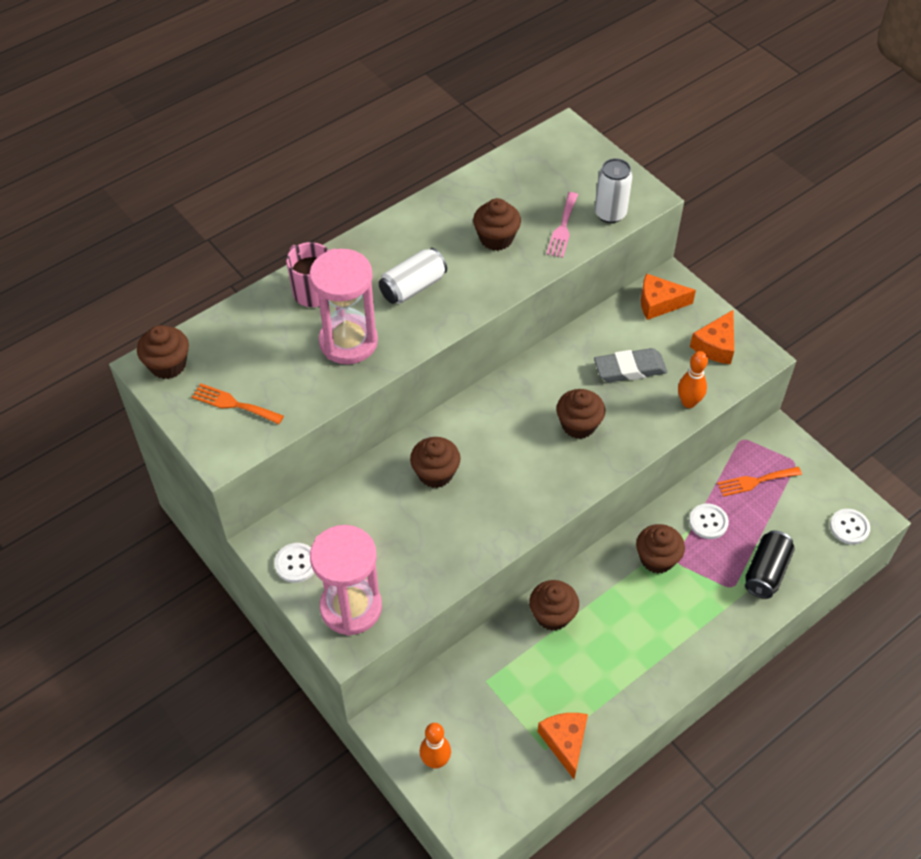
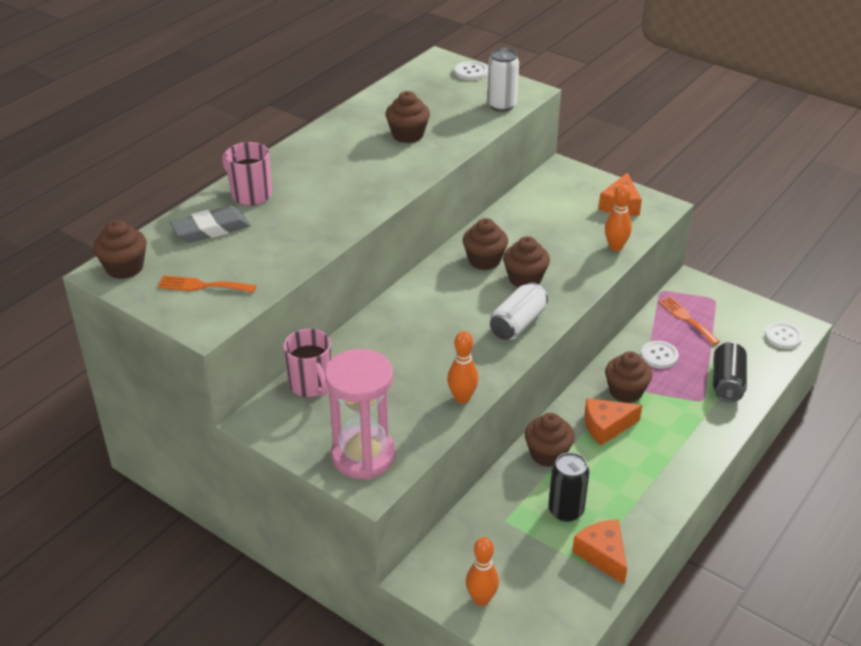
camera: 15 degrees left, 15 degrees down
white button [274,543,314,583] -> white button moved to [455,61,488,80]
pink hourglass [309,249,378,364] -> none
white can [379,248,447,304] -> white can moved to [490,282,548,340]
brown cupcake [410,437,460,488] -> brown cupcake moved to [463,218,508,270]
pink fork [546,192,578,258] -> none
grey eraser [594,348,667,382] -> grey eraser moved to [170,206,251,243]
orange cheese [641,273,696,320] -> orange cheese moved to [585,398,642,446]
orange fork [717,467,802,497] -> orange fork turned 90 degrees clockwise [659,296,720,345]
none -> pink mug [283,329,332,397]
none -> orange bowling pin [447,331,479,404]
none -> black can [548,452,590,522]

